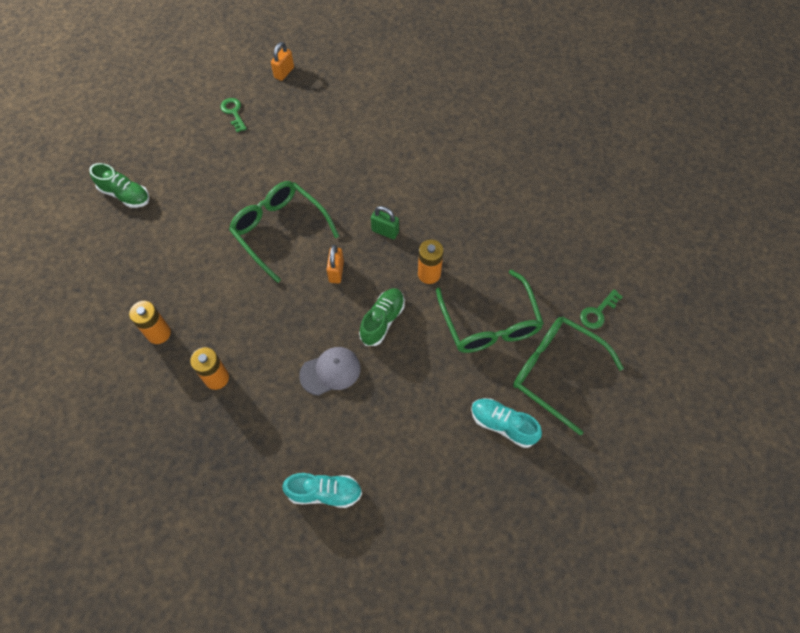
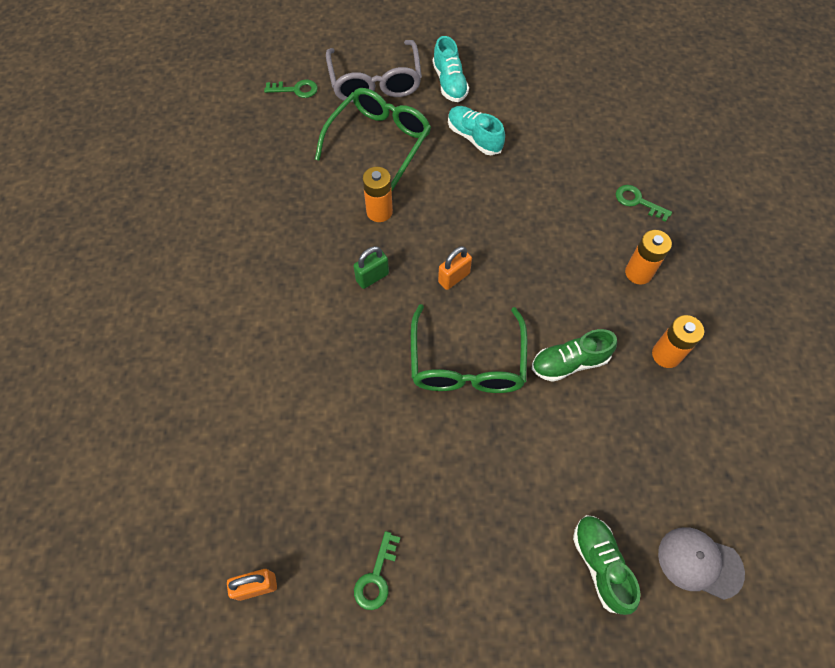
camera: 135 degrees left, 0 degrees up
turquoise shoe [282,473,362,508] -> turquoise shoe moved to [448,106,505,155]
grey cap [299,347,361,396] -> grey cap moved to [658,528,745,600]
green shoe [359,288,405,346] -> green shoe moved to [532,329,617,382]
green padlock [371,206,399,239] -> green padlock turned 75 degrees clockwise [353,246,389,289]
green glasses [513,317,624,435] -> grey glasses [326,40,422,102]
none -> green key [616,185,672,222]

